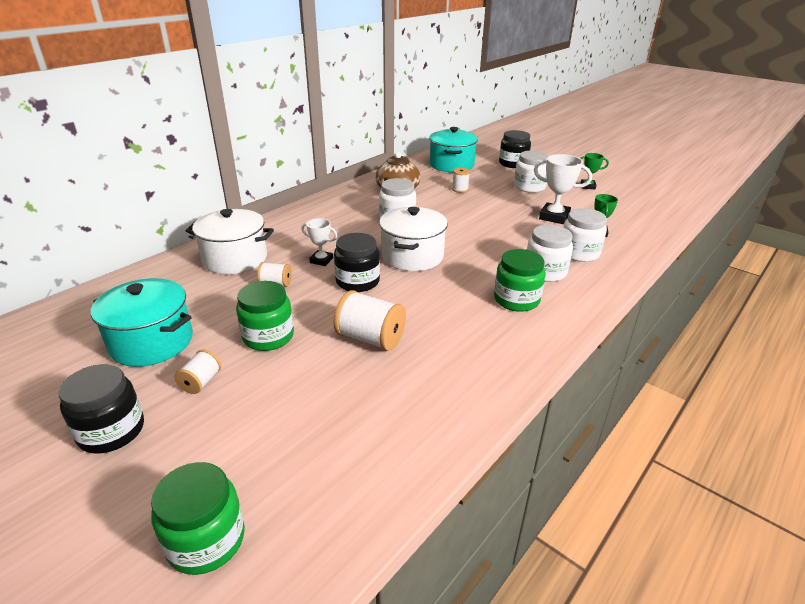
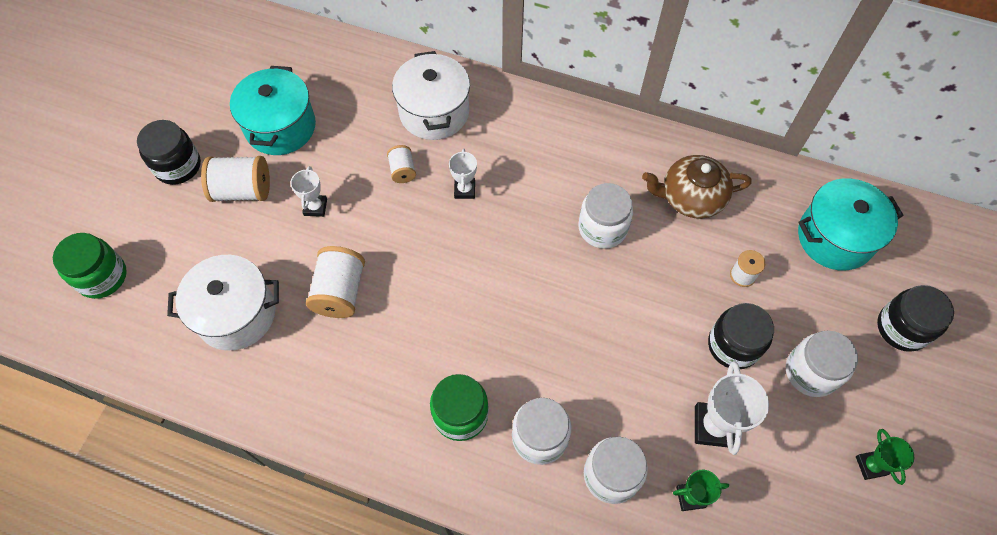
camera: 70 degrees right, 30 degrees up
white spool [175,349,221,394] -> white spool [201,156,270,202], size x1.78
green jar [236,281,294,351] -> white trophy [290,166,327,217]
black jar [334,233,380,292] -> black jar moved to [708,303,774,369]
white pot [379,207,448,271] -> white pot moved to [167,255,279,350]

